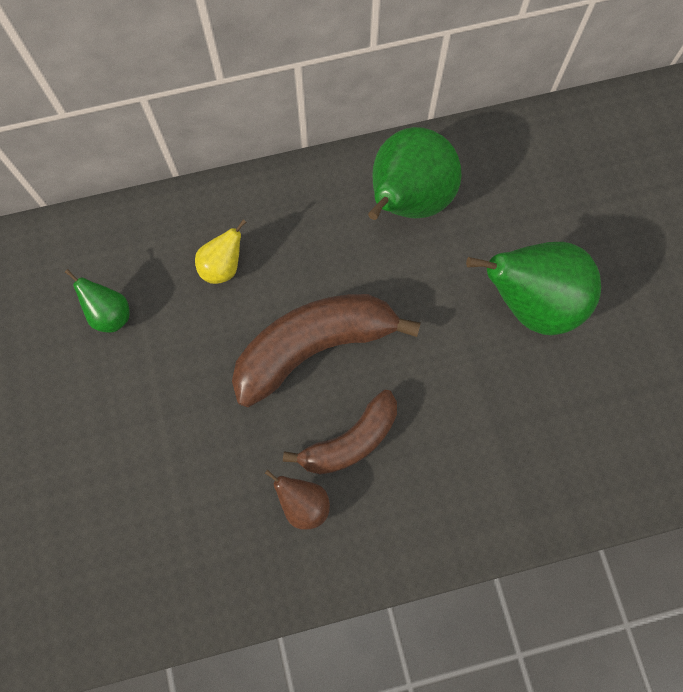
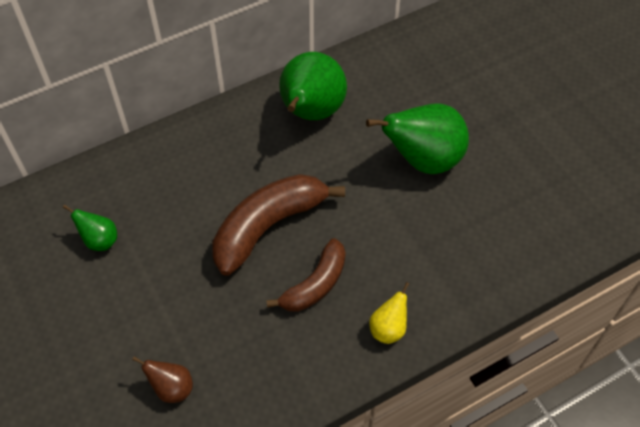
camera: 15 degrees left, 15 degrees down
yellow pear [195,219,246,284] -> yellow pear moved to [369,282,409,344]
brown pear [265,470,330,530] -> brown pear moved to [132,357,193,403]

